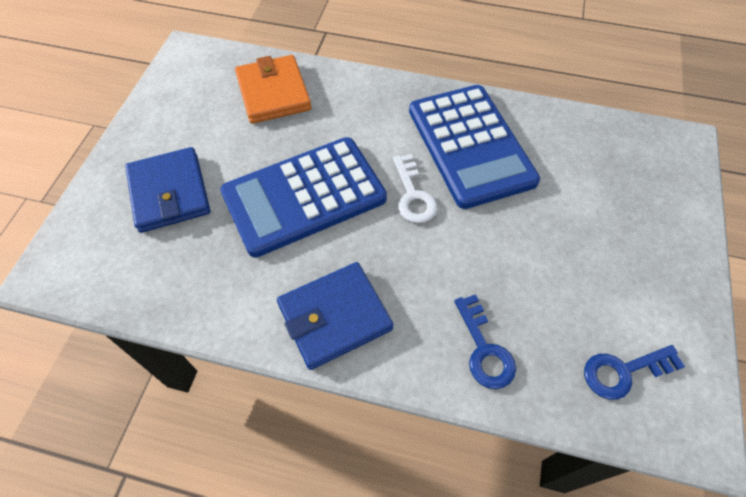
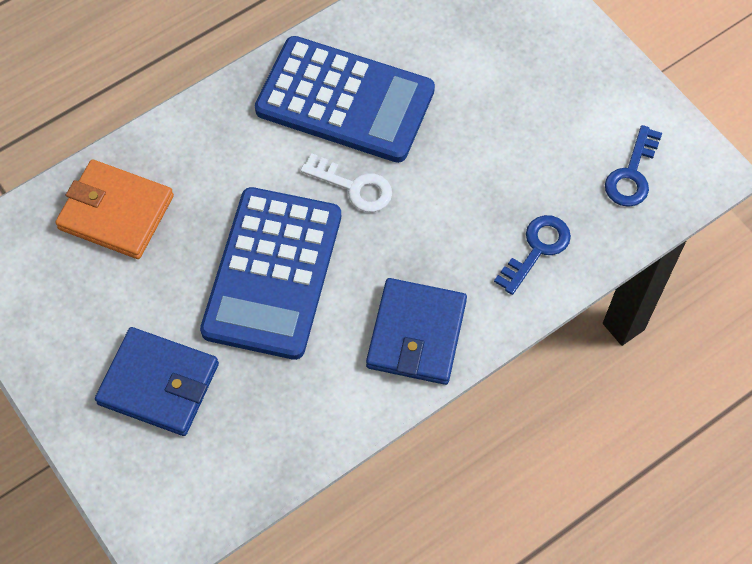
camera: 50 degrees left, 5 degrees up
blue key [455,294,516,389] -> blue key turned 75 degrees counterclockwise [494,215,571,295]

